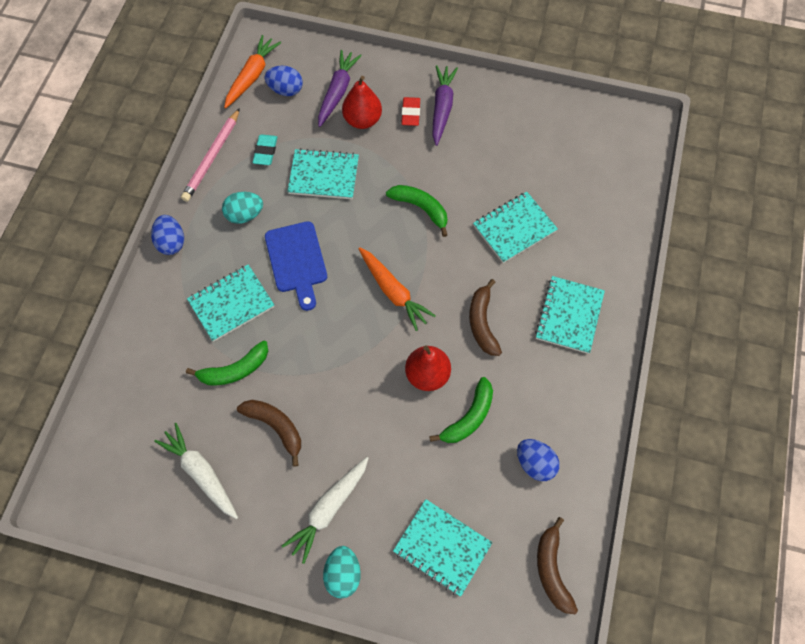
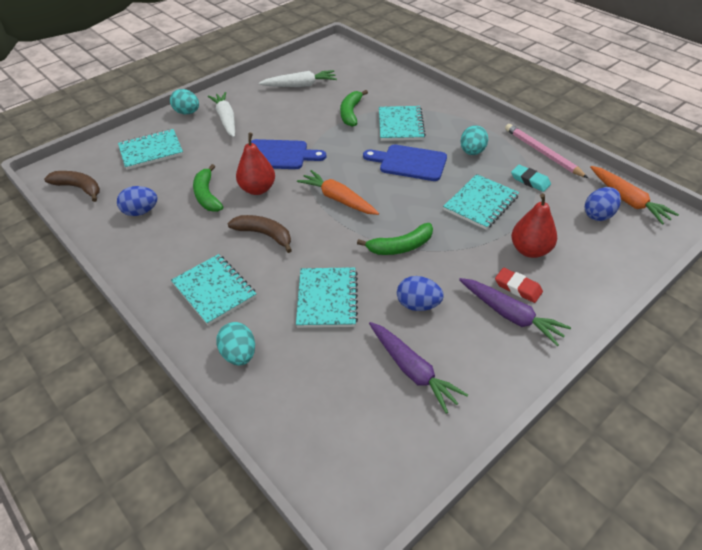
camera: 125 degrees right, 20 degrees down
blue egg [151,215,184,255] -> blue egg moved to [397,276,443,311]
brown banana [237,400,301,467] -> none
purple carrot [318,50,362,127] -> purple carrot moved to [369,322,468,414]
orange carrot [358,247,436,331] -> orange carrot turned 45 degrees clockwise [297,170,379,215]
none -> turquoise egg [216,322,255,365]
none -> blue cutting board [251,139,326,169]

